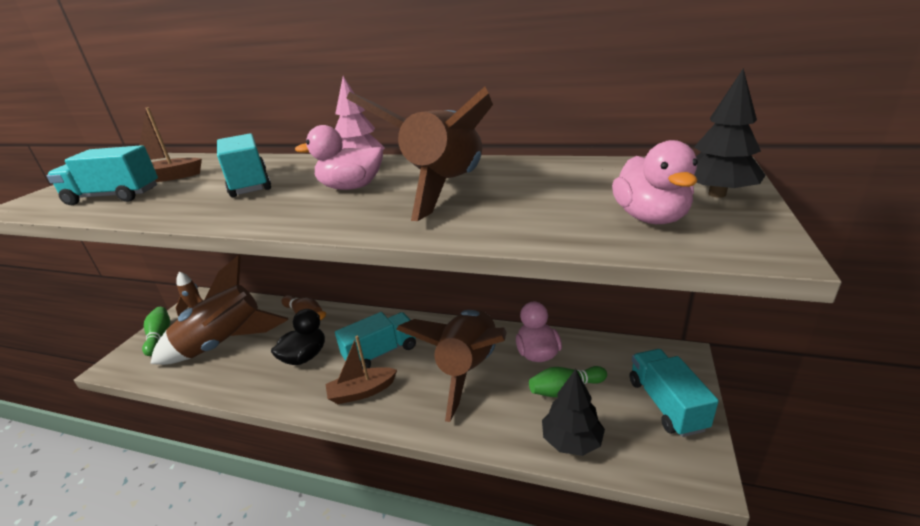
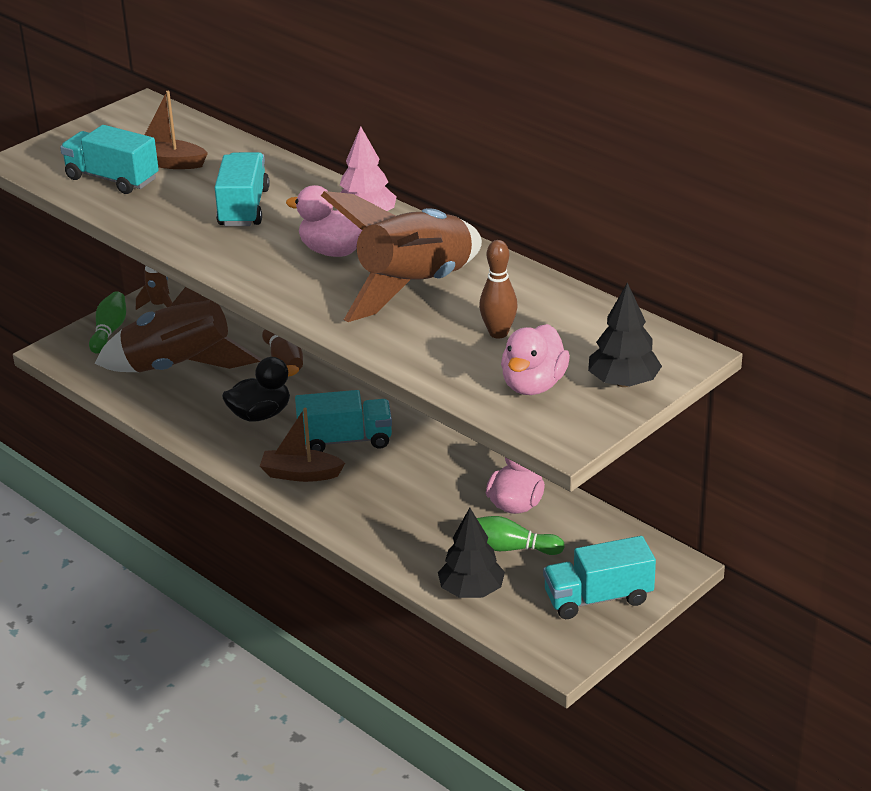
camera: 25 degrees right, 5 degrees up
brown rocket [396,310,507,422] -> none
turquoise truck [630,349,719,437] -> turquoise truck turned 120 degrees counterclockwise [543,536,656,619]
none -> brown bowling pin [479,240,518,339]

